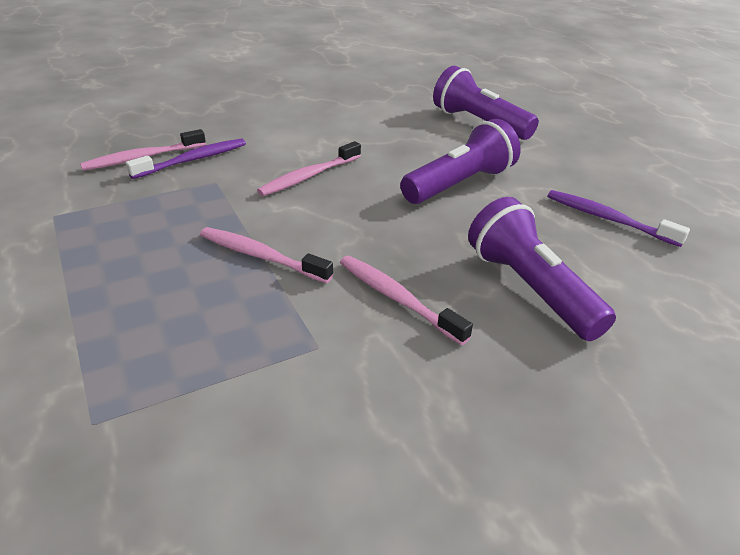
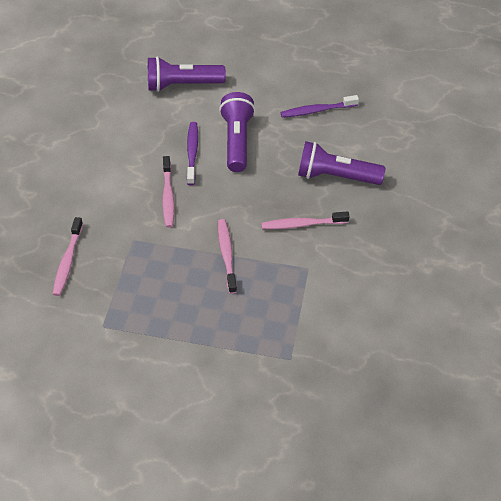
camera: 50 degrees left, 15 degrees up
purple toothbrush [126,139,246,179] -> purple toothbrush moved to [187,122,198,185]
pink toothbrush [200,227,333,283] -> pink toothbrush turned 105 degrees clockwise [218,219,237,294]

